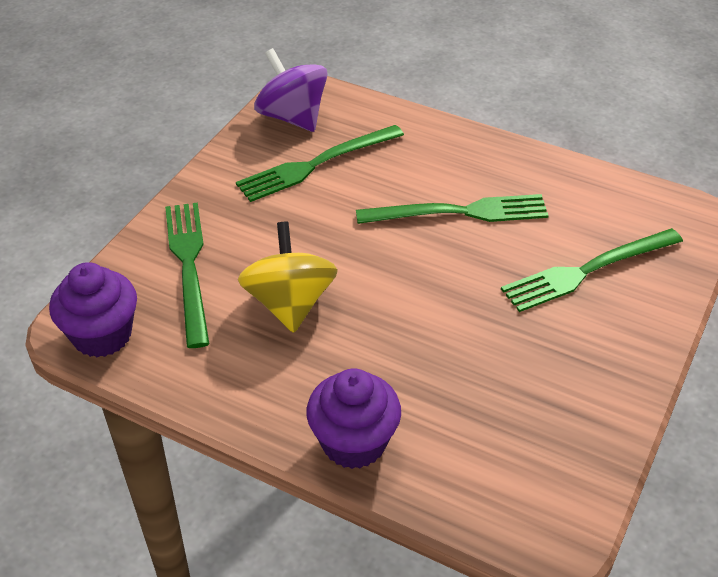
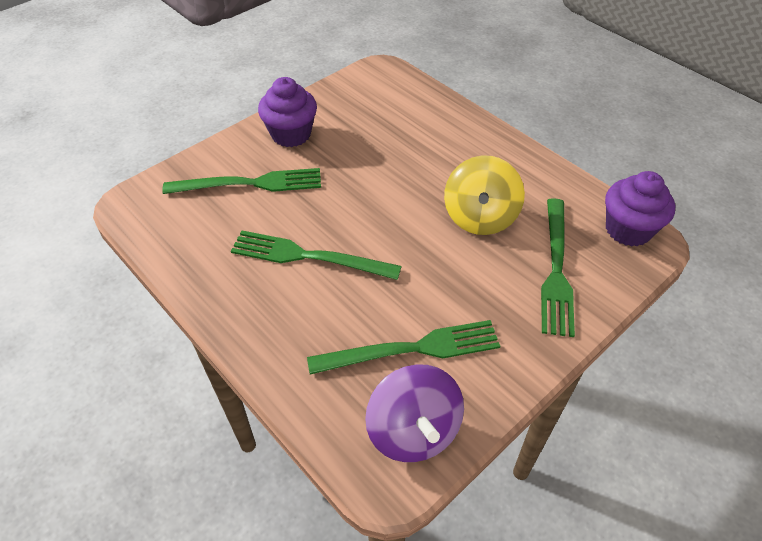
camera: 160 degrees left, 5 degrees up
purple cupcake [306,369,401,469] -> purple cupcake moved to [258,77,317,147]

